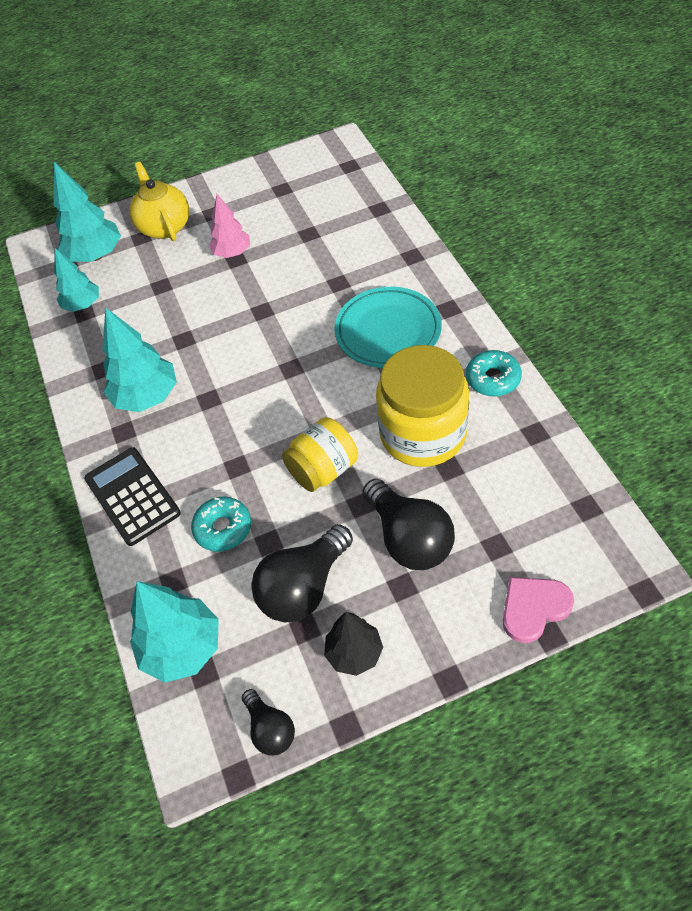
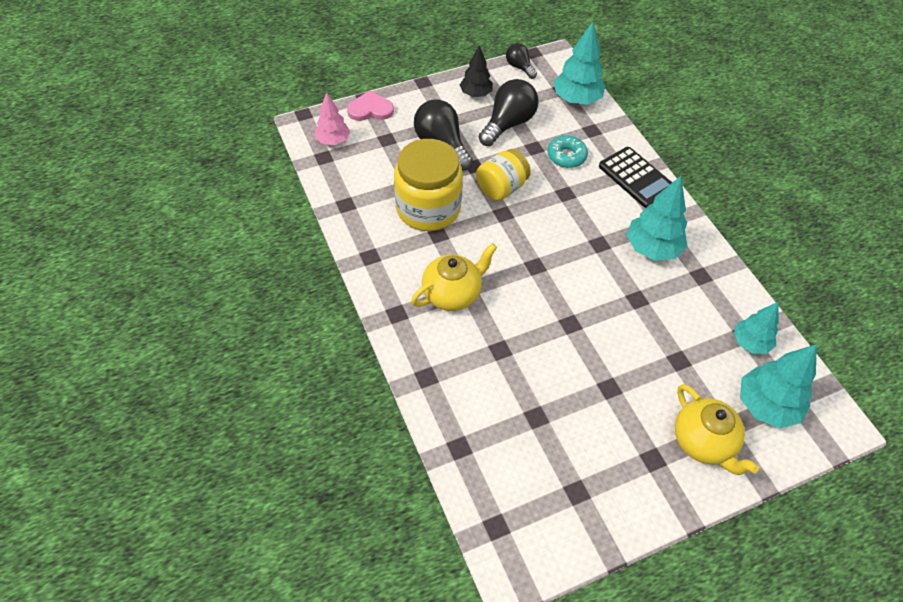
camera: 170 degrees right, 0 degrees up
pink tree [209,194,250,258] -> pink tree moved to [315,92,350,145]
turquoise plate [334,287,442,368] -> yellow teapot [411,243,497,311]
turquoise donut [466,350,522,397] -> none
pink heart [503,577,574,643] -> pink heart turned 150 degrees counterclockwise [347,90,394,121]

